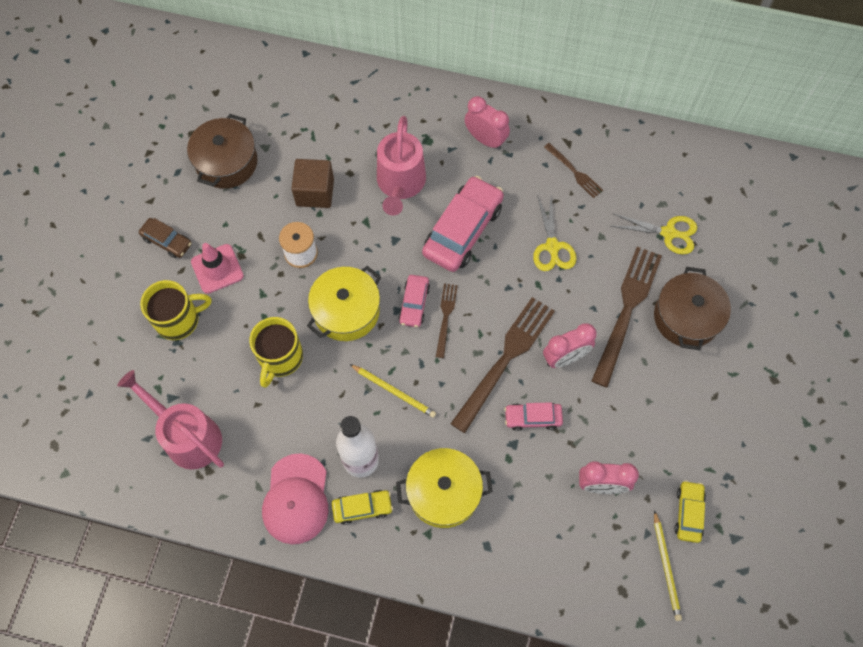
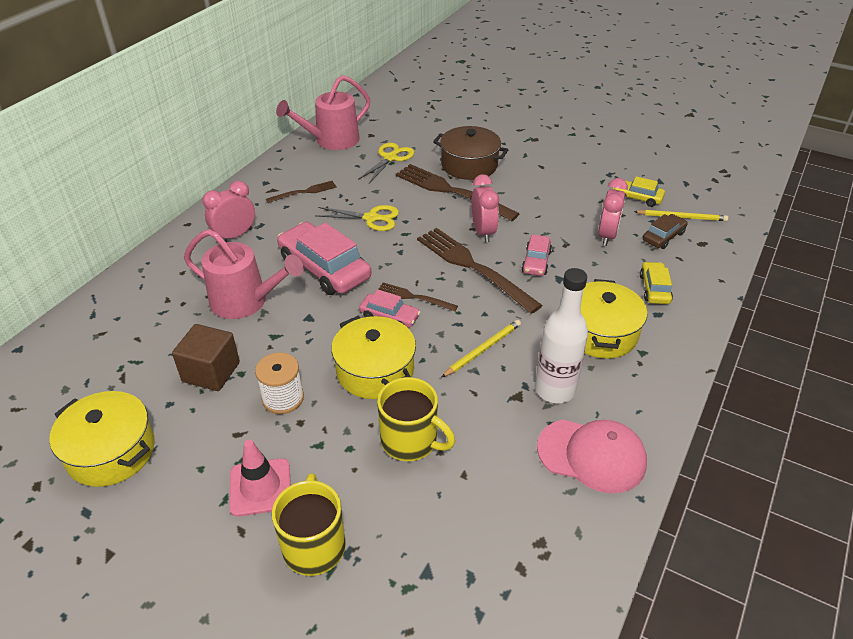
camera: 75 degrees left, 25 degrees down
pink watering can [117,370,224,469] -> pink watering can moved to [276,75,370,150]
brown car [139,218,192,258] -> brown car moved to [643,214,688,249]
brown pot [187,114,258,189] -> yellow pot [49,391,155,487]
yellow car [332,490,393,525] -> yellow car moved to [640,262,673,304]

